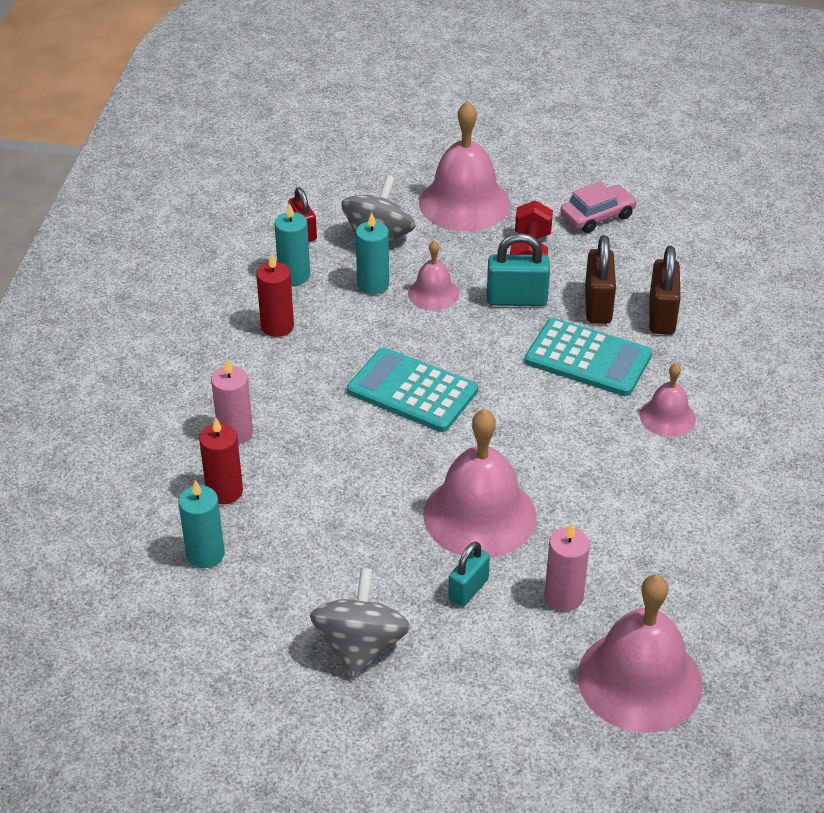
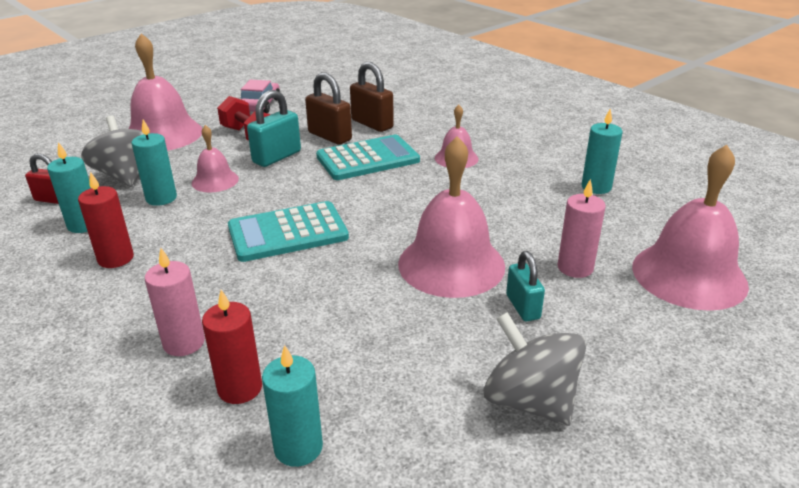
camera: 50 degrees left, 10 degrees down
none -> turquoise candle [581,109,623,194]

